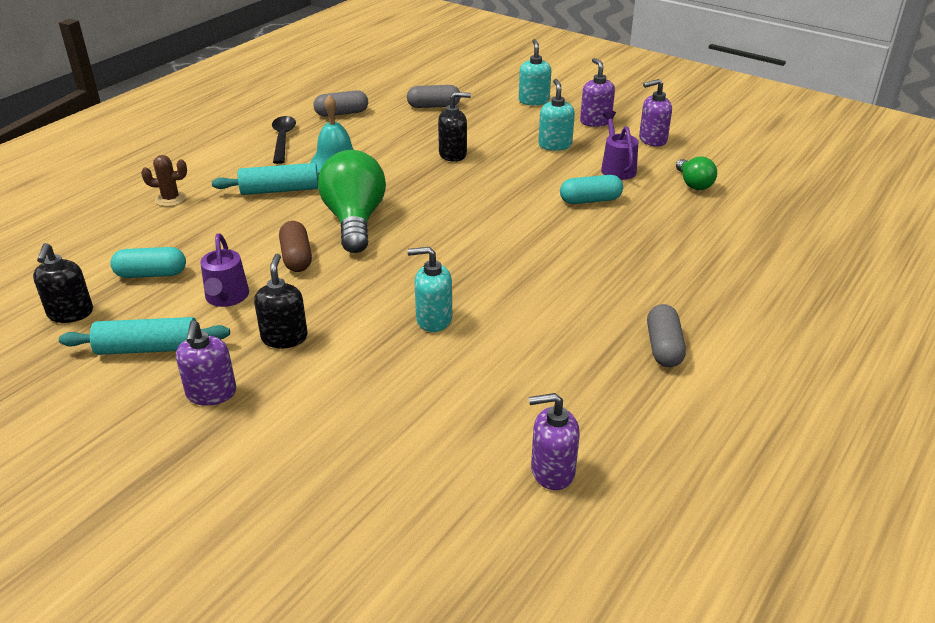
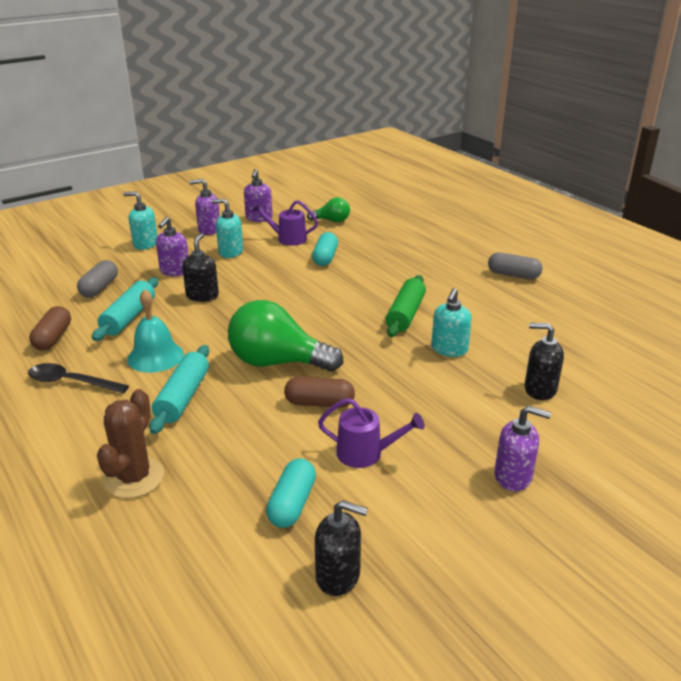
camera: 70 degrees left, 5 degrees down
turquoise rolling pin [59,317,230,355] -> turquoise rolling pin moved to [92,277,158,341]
brown cactus [141,155,187,207] -> brown cactus [97,389,164,498], size x1.56
black soap dispenser [254,254,308,349] -> black soap dispenser moved to [524,323,564,400]
grey capsule [314,90,368,116] -> brown capsule [29,306,71,351]
purple soap dispenser [529,393,580,490] -> purple soap dispenser moved to [156,217,189,276]
none -> green rolling pin [386,275,426,337]

